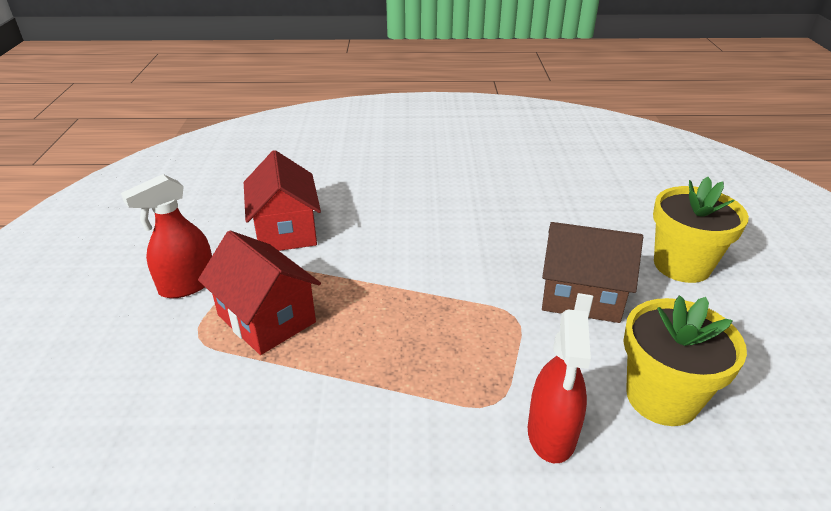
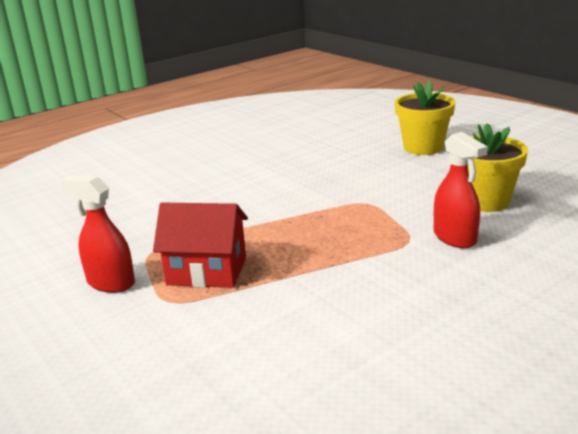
camera: 35 degrees left, 10 degrees down
red spray bottle [121,174,212,298] -> red spray bottle turned 105 degrees clockwise [60,175,135,293]
red house [244,150,321,251] -> none
brown house [542,222,643,323] -> none

